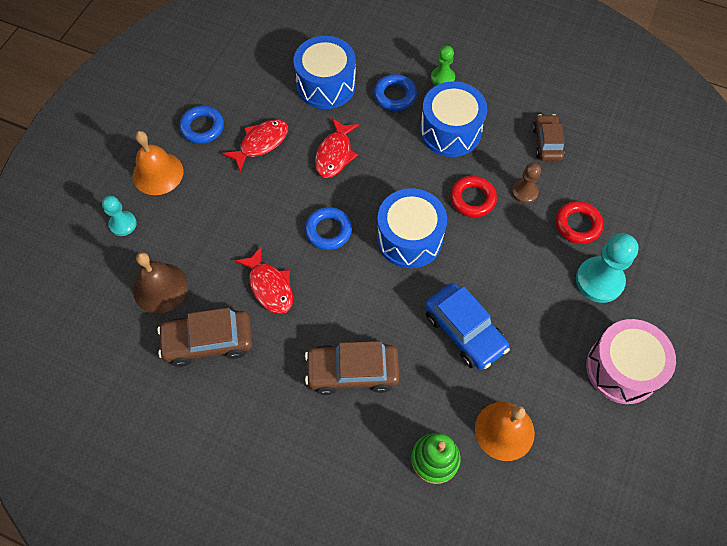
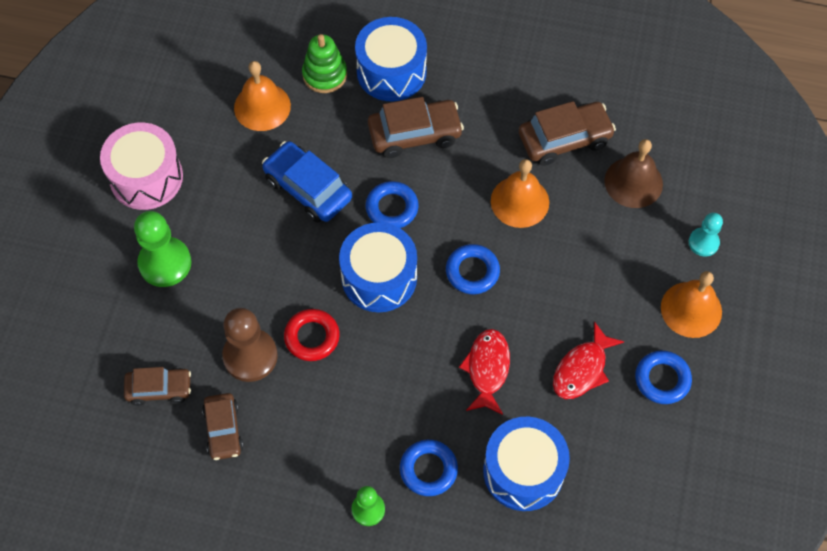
camera: 170 degrees right, 0 degrees up
red fish [235,246,293,314] -> orange bell [491,159,549,228]
blue drum [420,81,487,157] -> blue drum moved to [355,17,427,101]
brown pawn [512,163,541,204] -> brown pawn [222,308,278,382], size x1.71
red ring [556,201,603,244] -> none
turquoise pawn [576,233,638,303] -> green pawn [134,211,191,287]
none -> brown car [124,367,191,406]
none -> blue ring [366,181,419,228]

